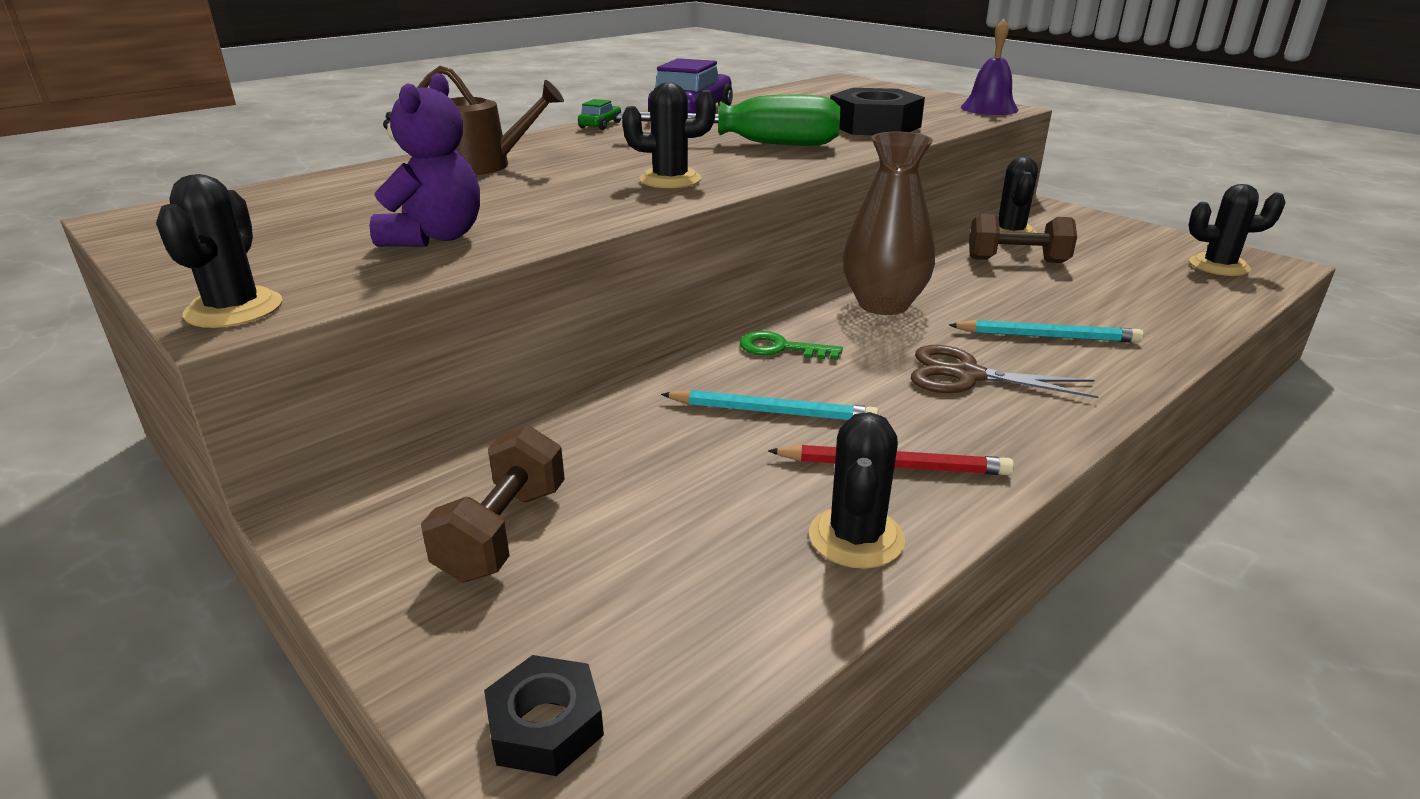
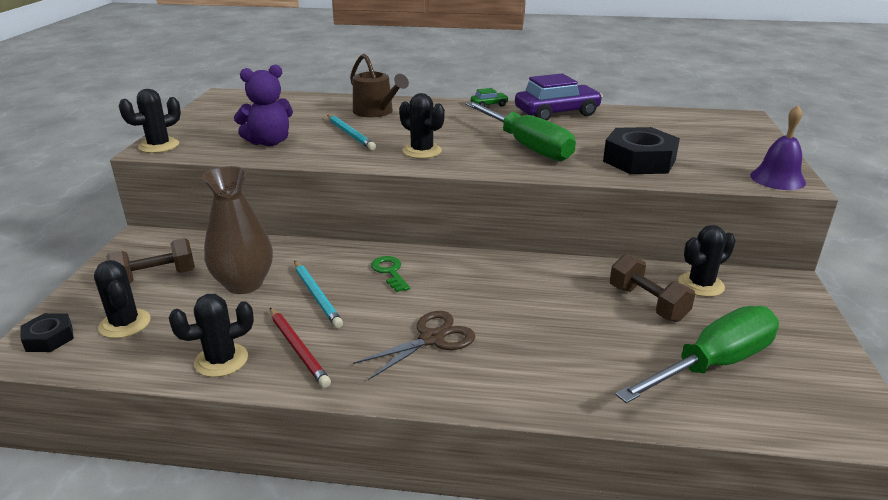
camera: 50 degrees right, 0 degrees up
brown vase [843,132,935,315] -> brown vase moved to [202,166,273,294]
brown scissors [911,345,1099,398] -> brown scissors turned 75 degrees clockwise [353,311,475,380]
turquoise pencil [949,320,1143,343] -> turquoise pencil moved to [327,115,376,150]
black cactus [1189,184,1286,276] -> black cactus moved to [94,260,151,338]
none -> green screwdriver [615,306,779,403]

